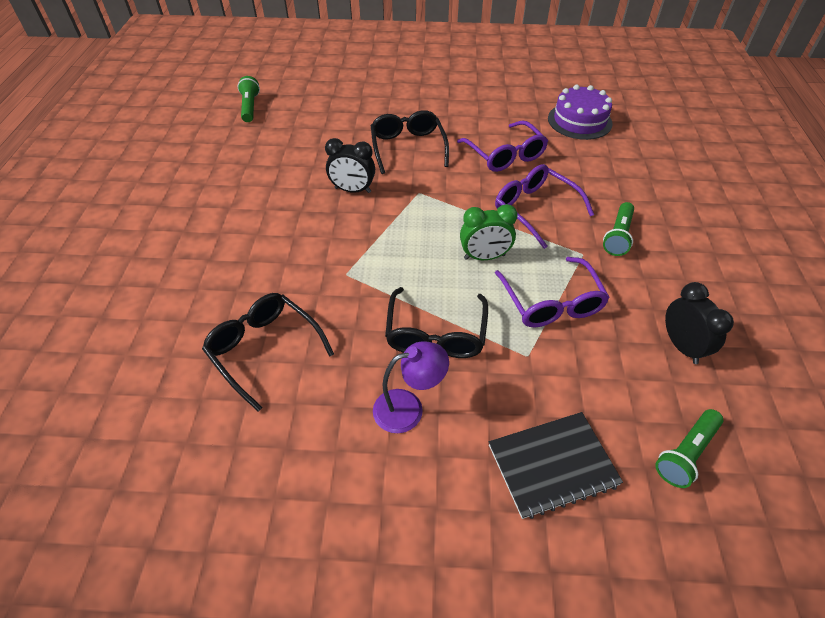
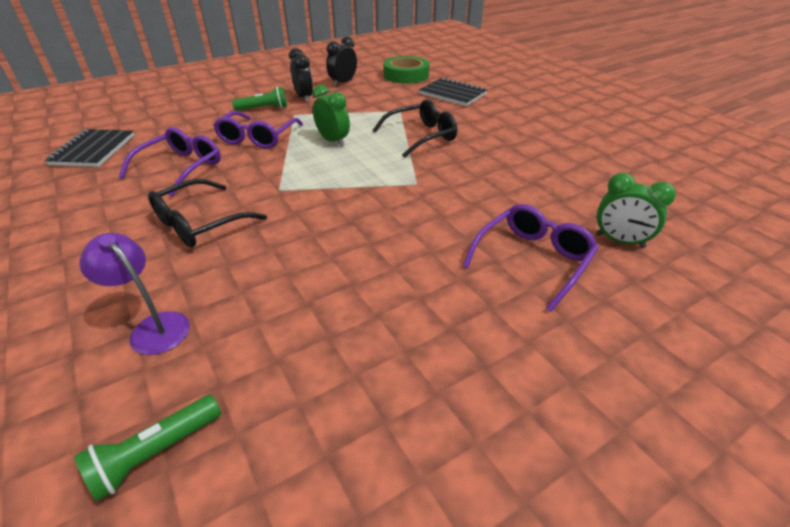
camera: 125 degrees left, 10 degrees down
black glasses [202,293,334,412] -> none
black clock [325,138,375,193] -> black clock moved to [289,48,313,102]
purple lamp [373,341,449,433] -> purple lamp moved to [79,233,190,355]
purple glasses [495,257,610,327] -> purple glasses moved to [463,204,599,312]
purple cake [548,85,613,140] -> black notebook [44,129,134,167]
green flashlight [655,409,723,488] -> green tape [384,56,429,84]
none -> green clock [596,173,676,248]

